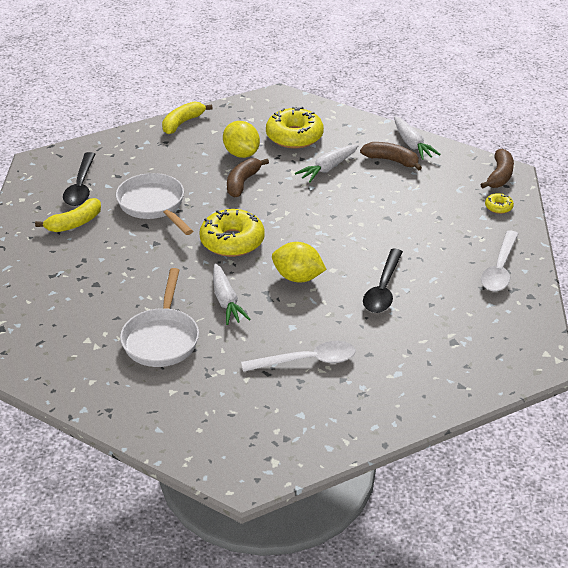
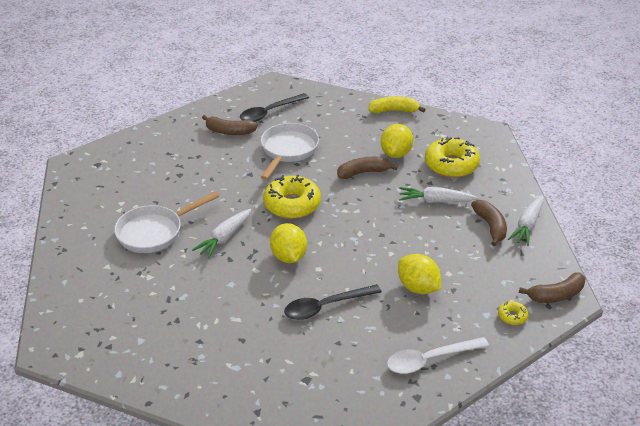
camera: 50 degrees right, 0 degrees up
yellow banana [35,198,101,232] -> brown banana [202,115,258,135]
white spoon [241,341,356,372] -> none
none -> yellow lemon [398,254,441,294]

